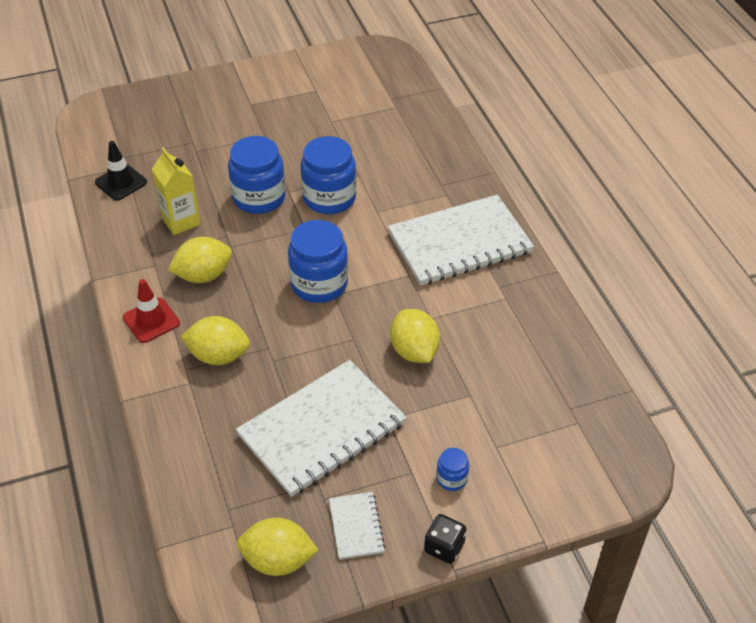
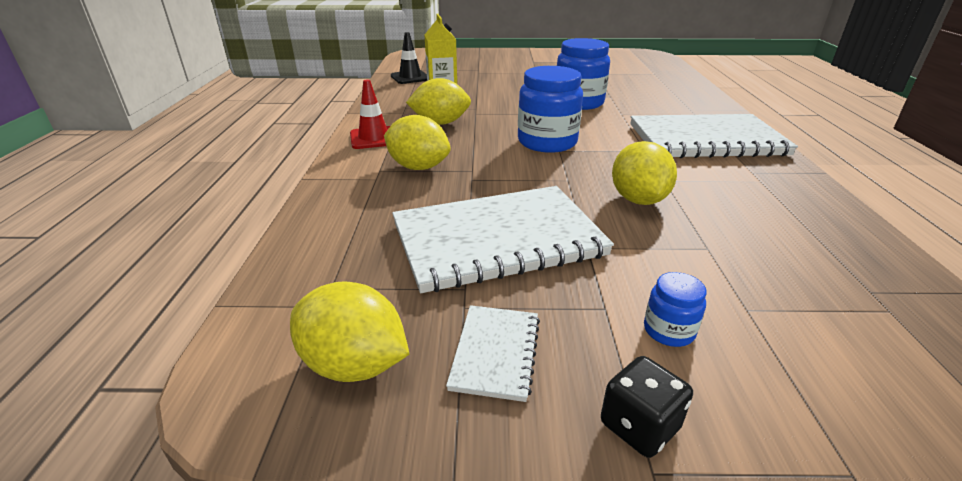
camera: 20 degrees right, 15 degrees down
blue jar [228,136,286,214] -> none

